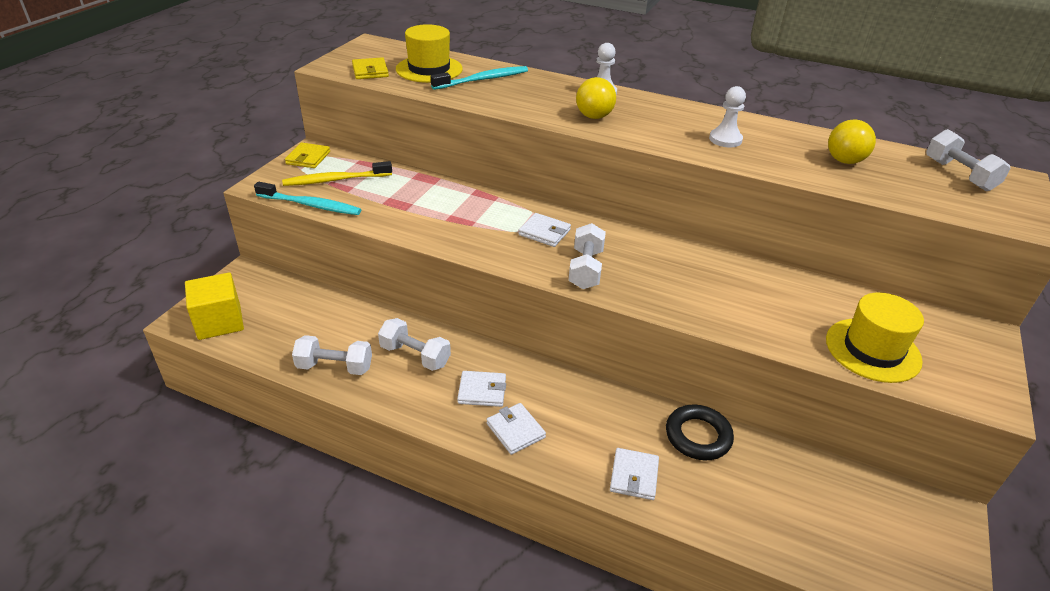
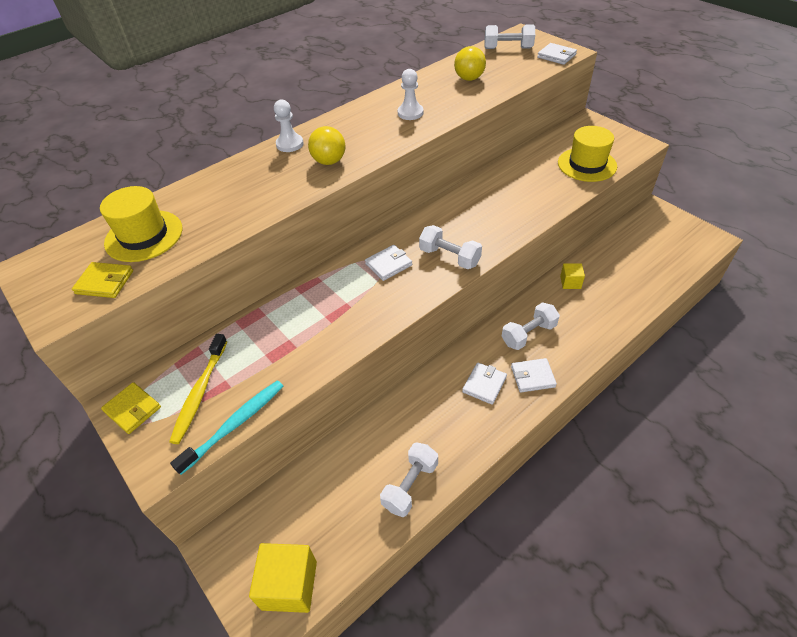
camera: 60 degrees left, 10 degrees up
white dumbbell [378,318,451,371] -> white dumbbell moved to [501,302,560,350]
turquoise toothbrush [431,66,528,90] -> none
white wallet [610,448,659,500] -> white wallet moved to [537,43,577,65]
black ring [666,405,734,460] -> yellow cube [560,263,585,289]

